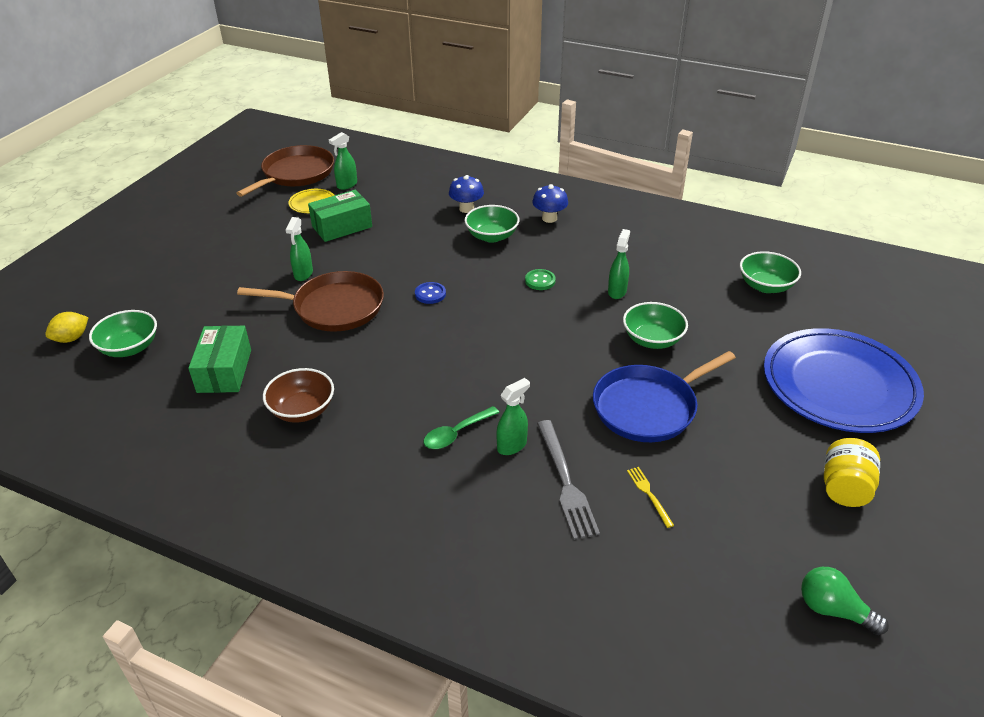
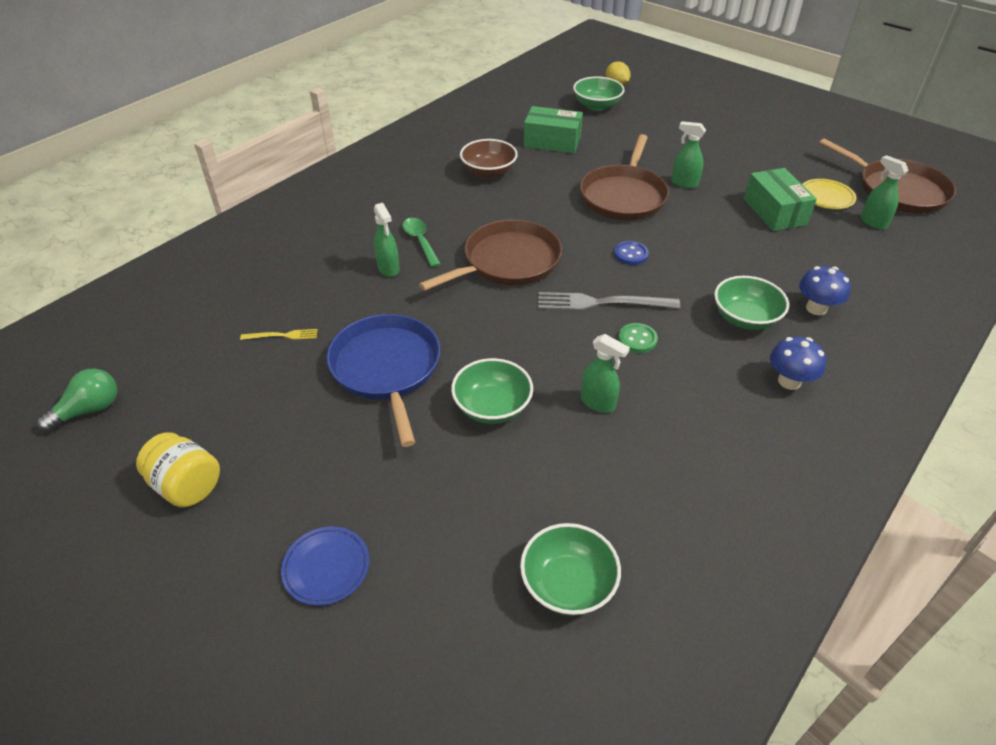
camera: 105 degrees right, 5 degrees up
grey fork [537,420,600,540] -> grey fork moved to [538,292,680,311]
blue plate [764,328,924,433] -> blue plate [281,526,370,606], size x0.41
none -> brown pan [419,220,562,291]

